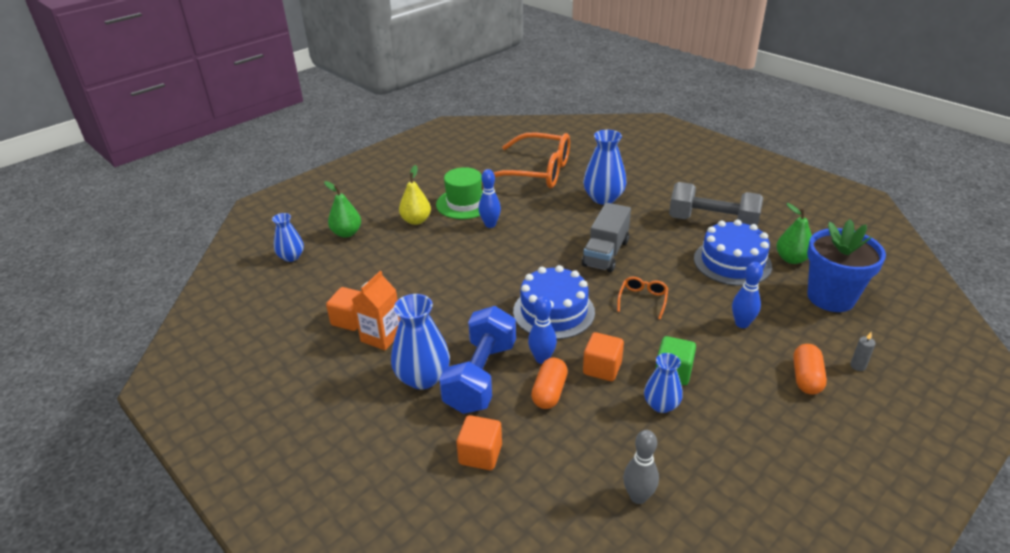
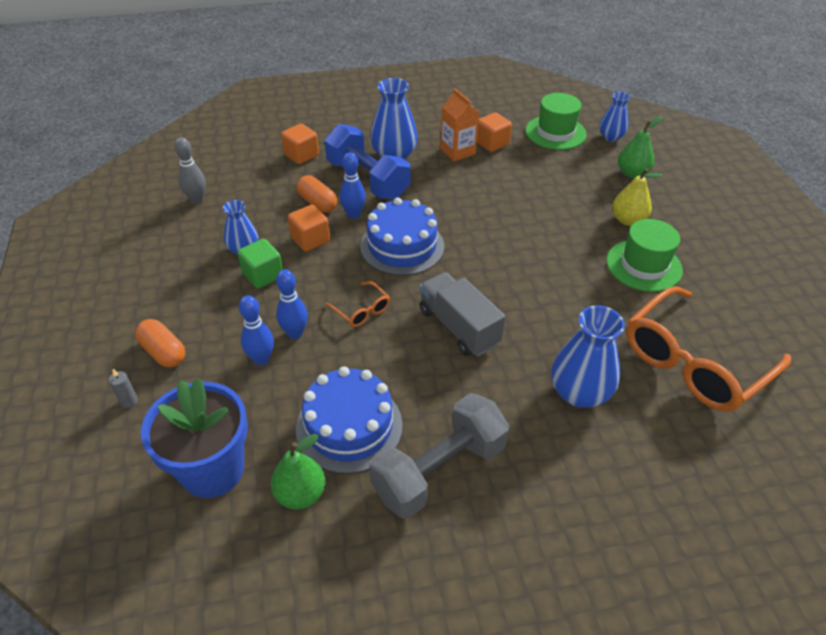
camera: 120 degrees right, 10 degrees up
blue bowling pin [479,169,501,228] -> blue bowling pin moved to [276,269,308,339]
none -> green hat [525,93,587,150]

